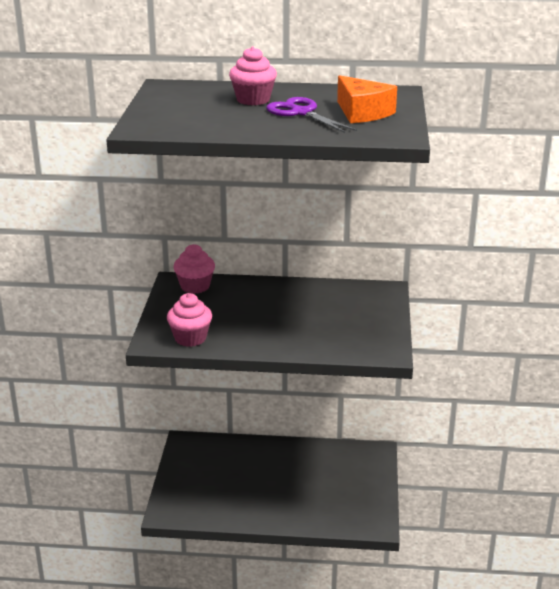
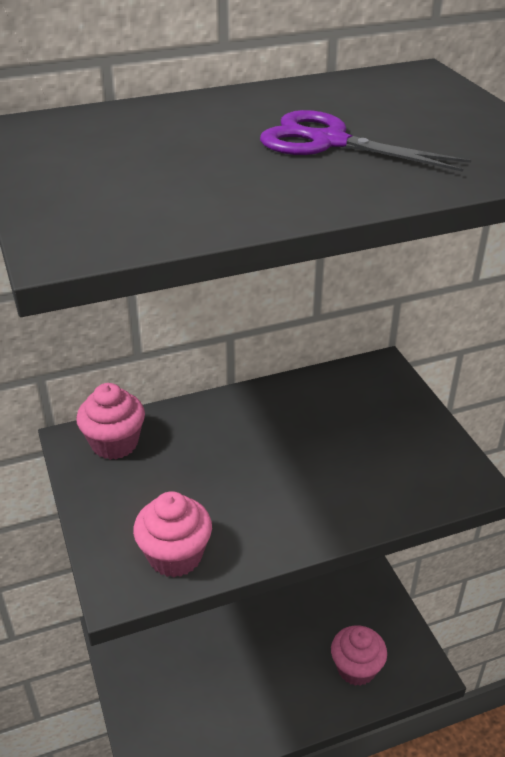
camera: 25 degrees left, 10 degrees up
pink cupcake [229,46,277,105] -> pink cupcake moved to [331,625,387,686]
orange cheese [337,75,397,123] -> none

